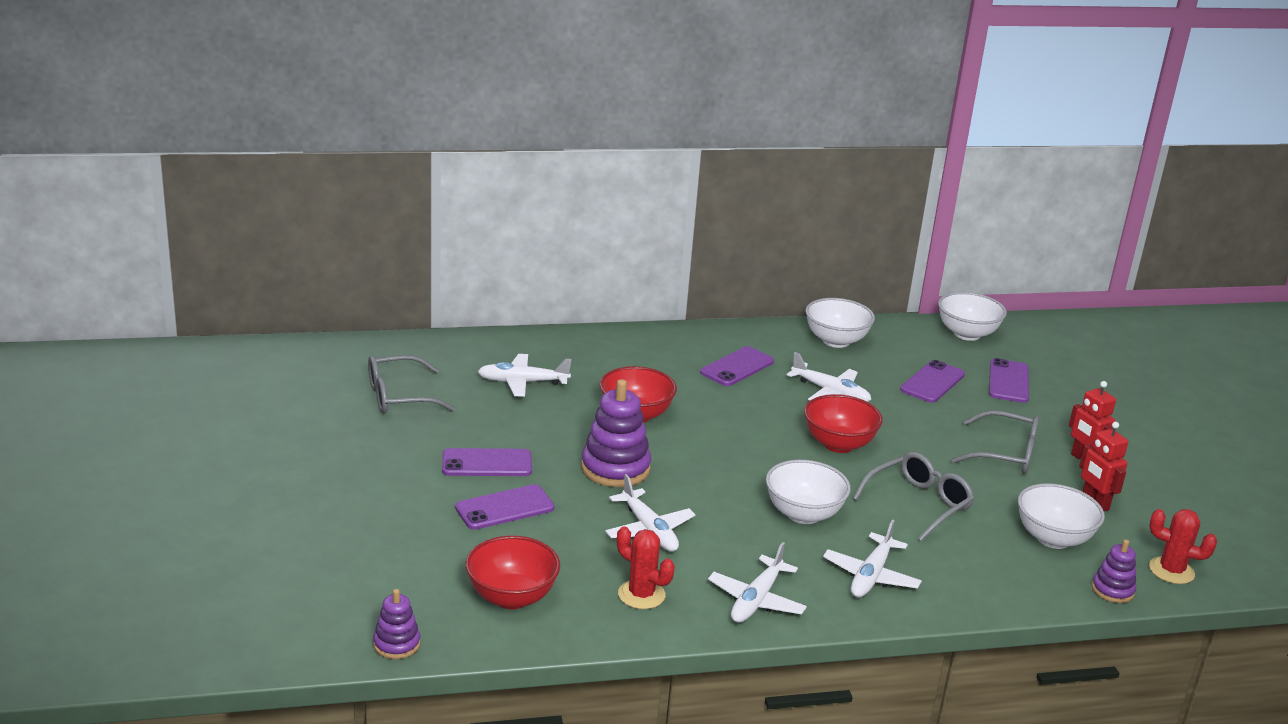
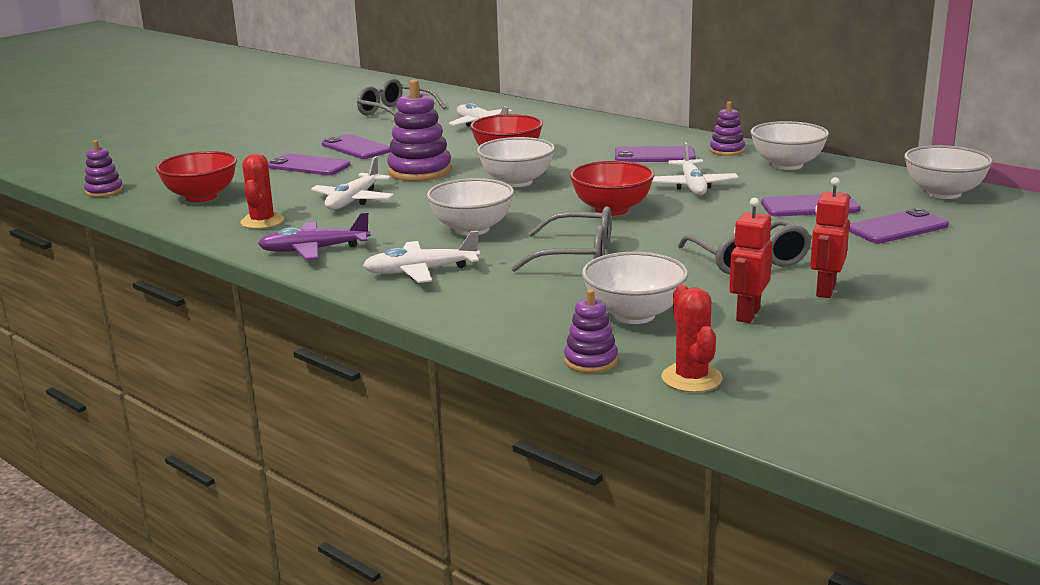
camera: 55 degrees right, 5 degrees down
white plane [708,542,807,623] -> purple plane [258,212,370,260]
none -> white bowl [477,137,555,187]
none -> purple stacking toy [710,101,745,156]

